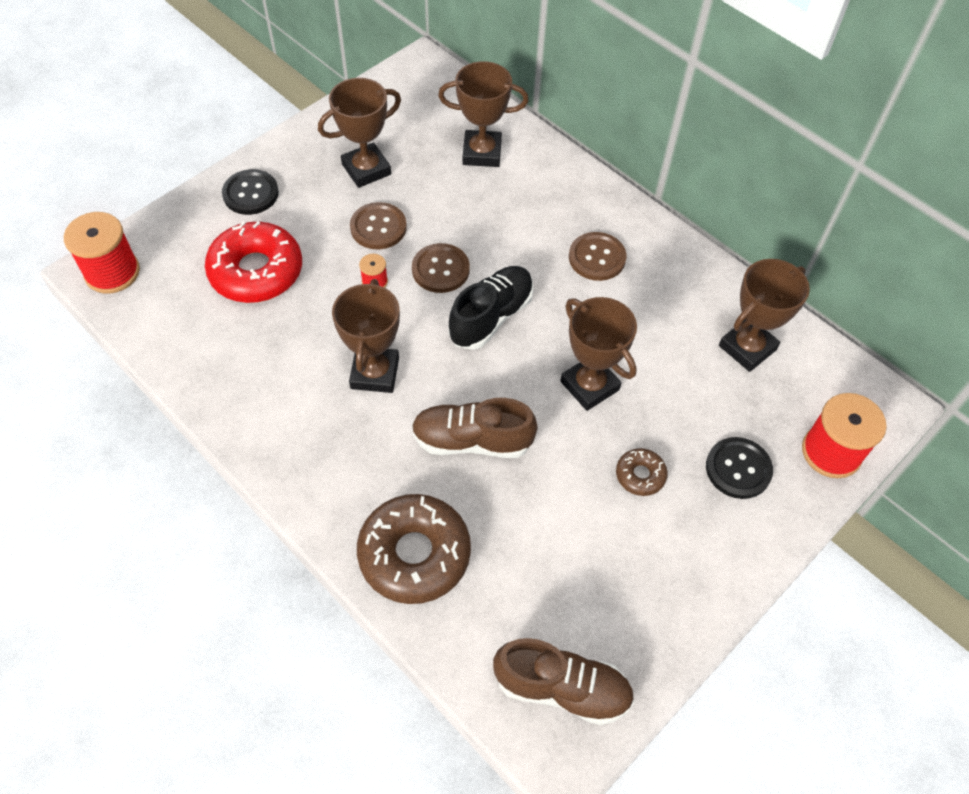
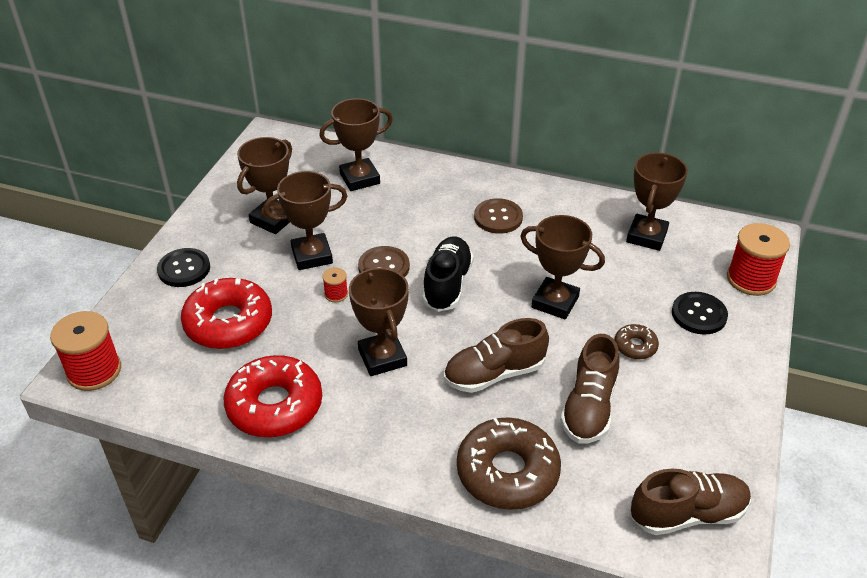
camera: 25 degrees left, 15 degrees down
brown button [350,202,407,249] -> brown trophy [263,171,347,270]
none -> red donut [224,355,322,437]
none -> brown shoe [560,334,620,444]

